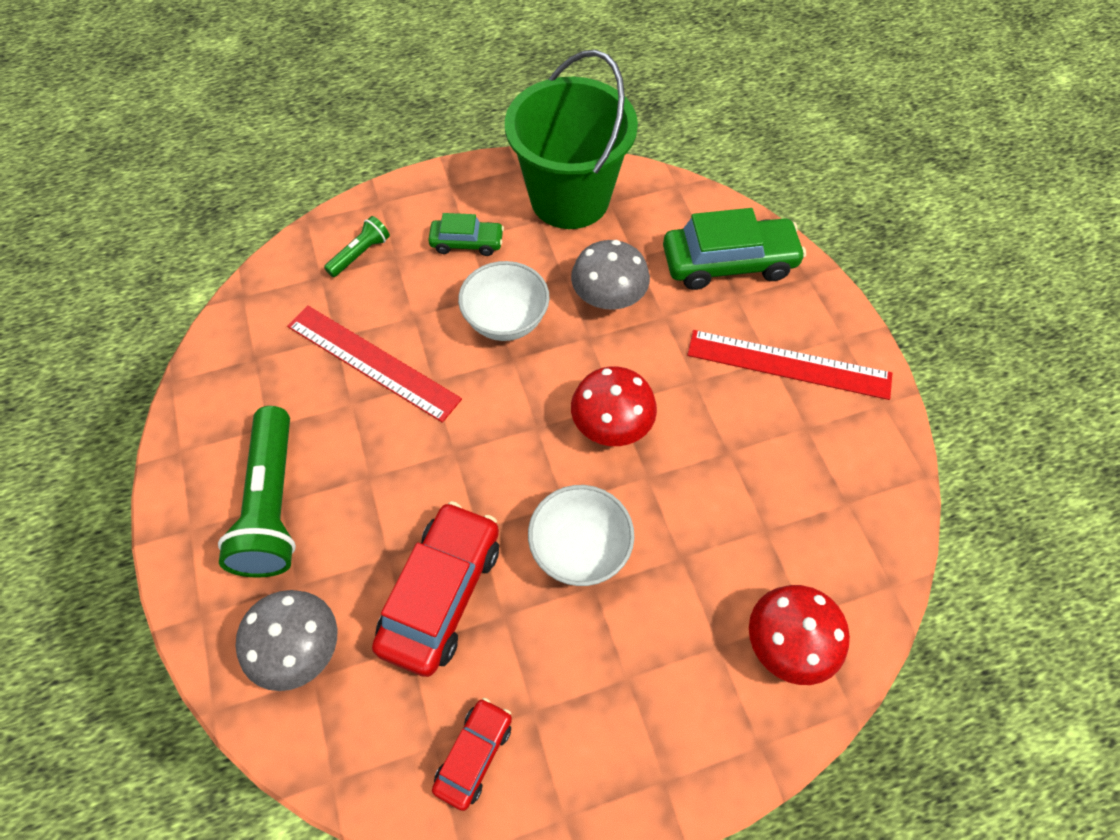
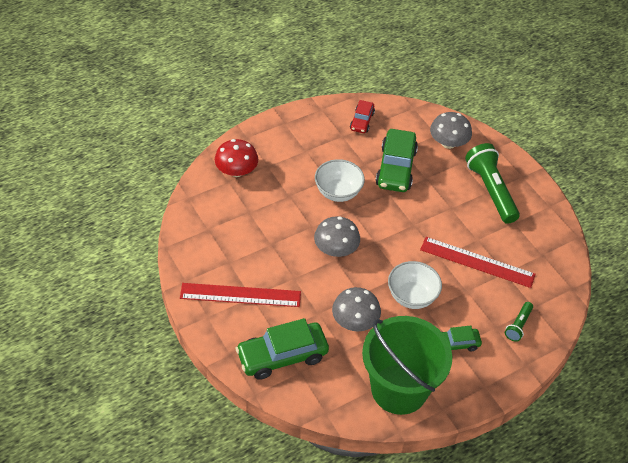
camera: 165 degrees right, 10 degrees down
red car [372,501,499,677] -> green car [375,129,418,192]
red mushroom [571,366,657,446] -> grey mushroom [314,216,360,257]

